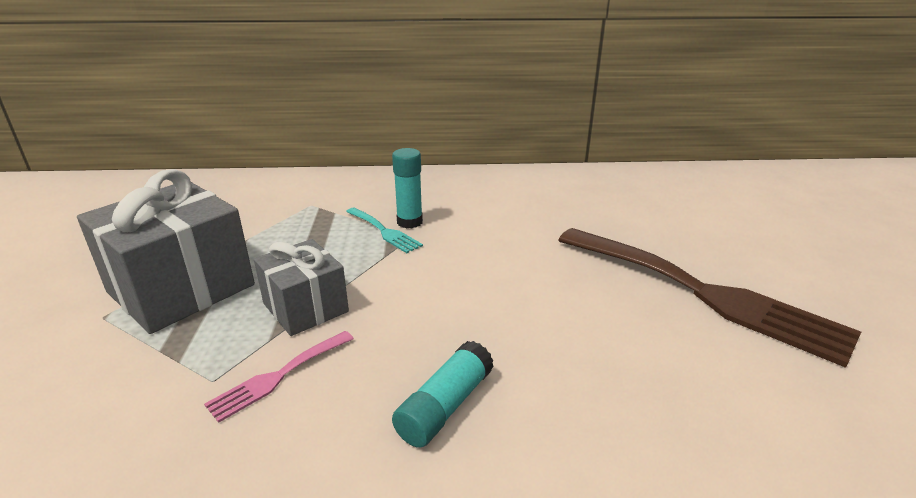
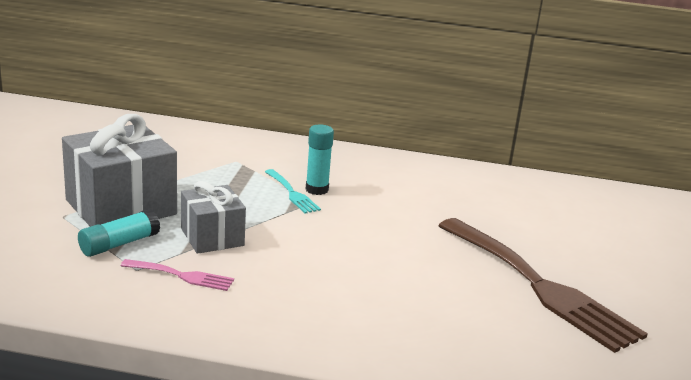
camera: 10 degrees right, 5 degrees down
pink fork [204,331,354,423] -> pink fork turned 135 degrees counterclockwise [121,259,234,291]
turquoise glue stick [392,341,494,448] -> turquoise glue stick moved to [78,209,160,257]

